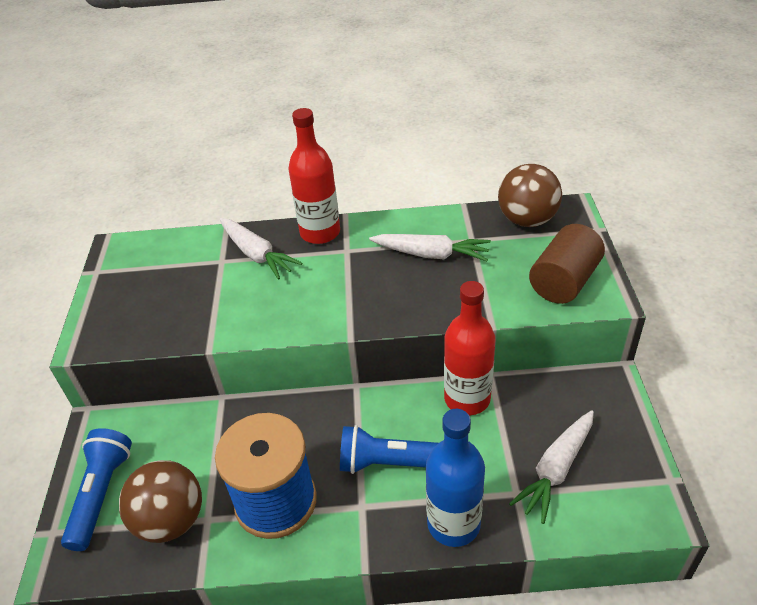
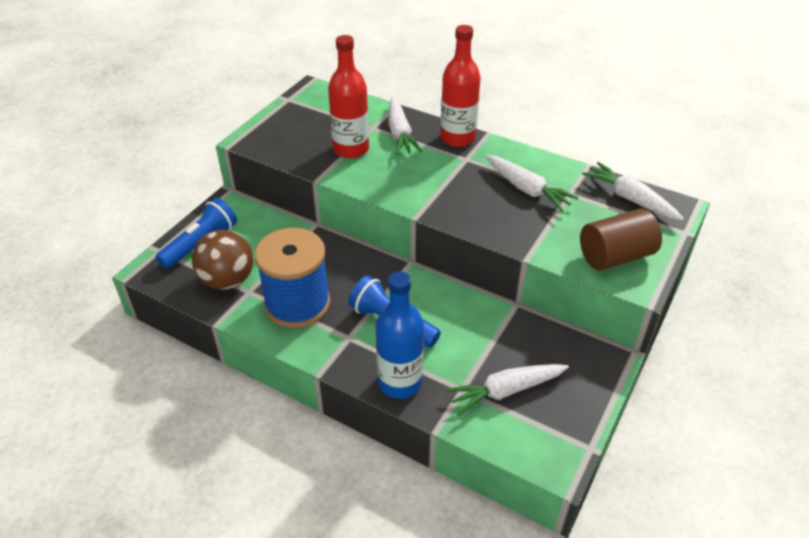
camera: 30 degrees right, 0 degrees up
red bottle [444,281,495,415] -> red bottle moved to [328,35,369,159]
brown ball [498,164,562,227] -> white carrot [582,162,684,221]

